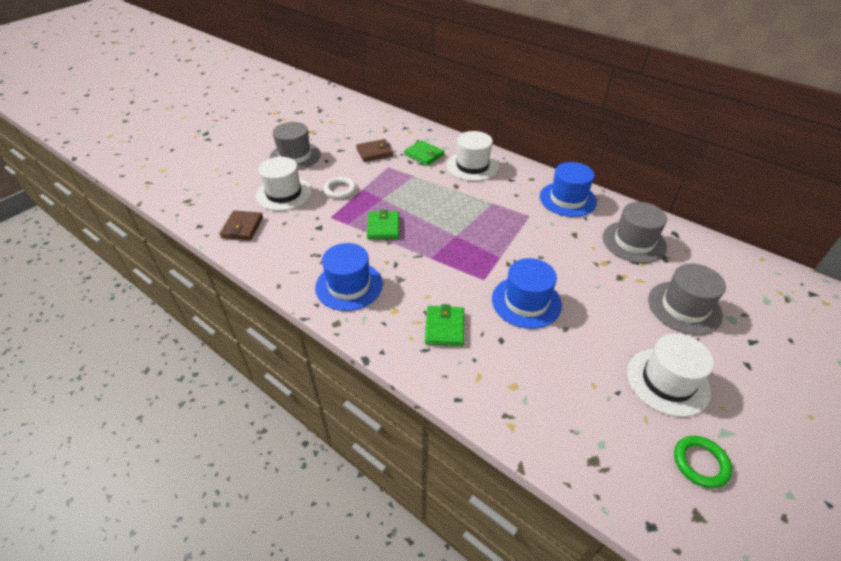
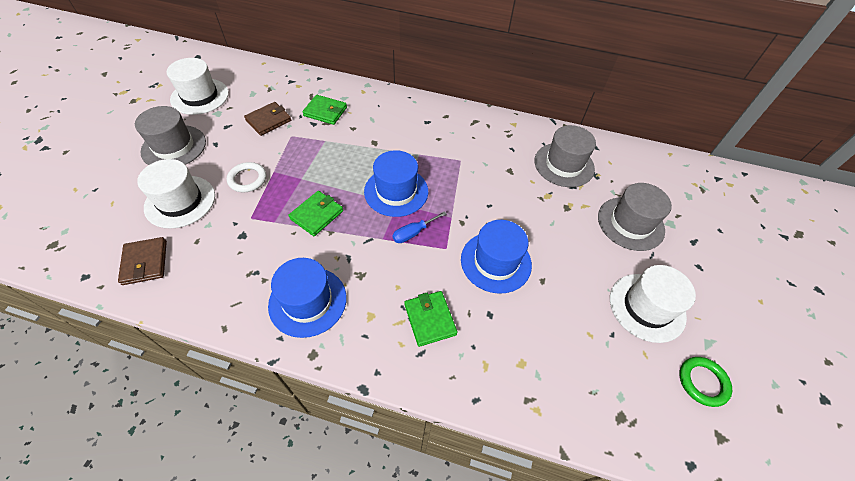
camera: 25 degrees left, 10 degrees up
green wallet [367,210,399,239] -> green wallet turned 60 degrees clockwise [288,191,343,236]
white hat [447,131,499,181] -> white hat moved to [166,58,229,115]
blue hat [540,162,597,217] -> blue hat moved to [364,150,428,217]
none -> blue screwdriver [393,211,447,243]

